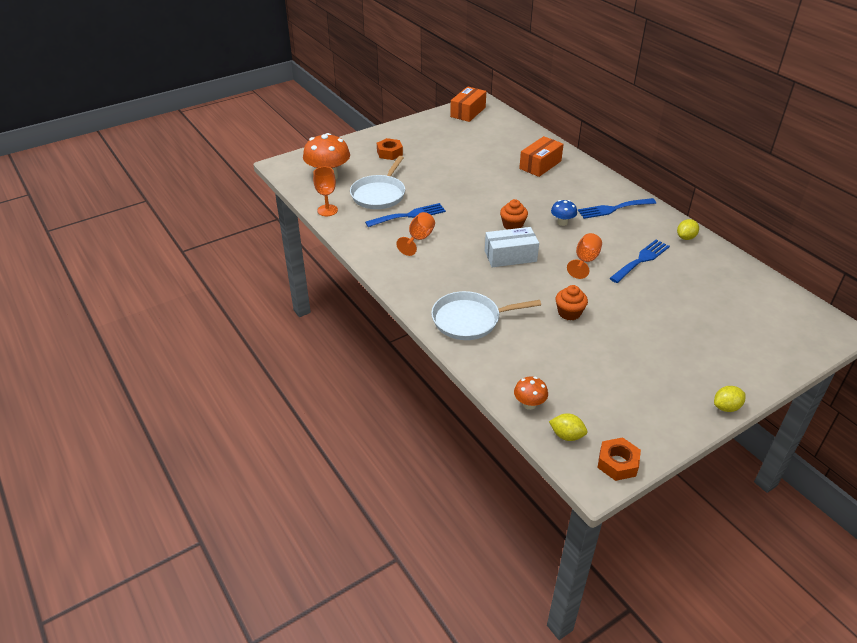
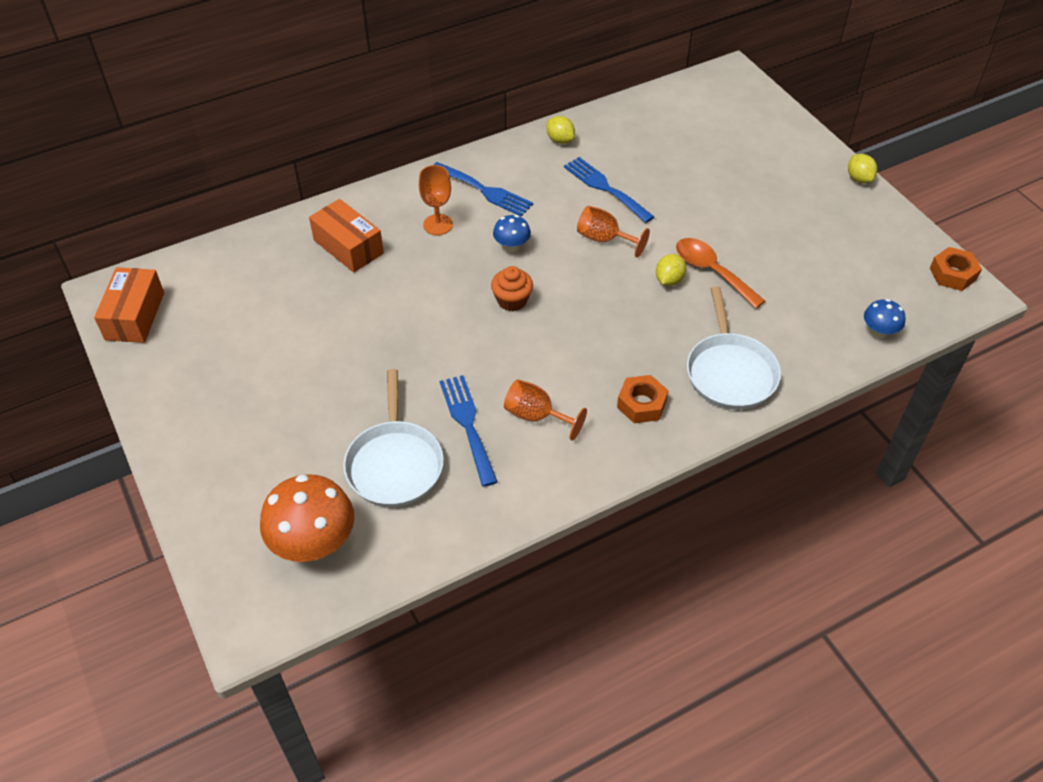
camera: 85 degrees left, 10 degrees up
orange goblet [313,167,338,216] -> orange goblet moved to [419,165,453,235]
white pan [350,156,405,209] -> white pan turned 60 degrees clockwise [343,369,444,507]
orange nut [377,138,403,160] -> orange nut moved to [617,375,669,423]
orange box [450,86,486,122] -> orange box turned 60 degrees clockwise [94,267,164,343]
white box [485,227,539,267] -> none
orange mushroom [514,376,548,410] -> blue mushroom [864,299,905,339]
yellow lemon [549,413,587,441] -> yellow lemon moved to [656,254,686,286]
orange cupcake [556,285,588,321] -> orange spoon [676,238,765,309]
blue fork [578,198,656,219] -> blue fork turned 45 degrees counterclockwise [433,162,533,216]

